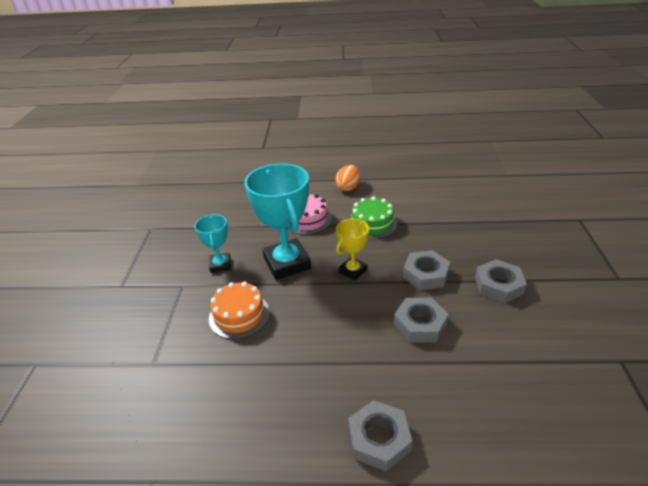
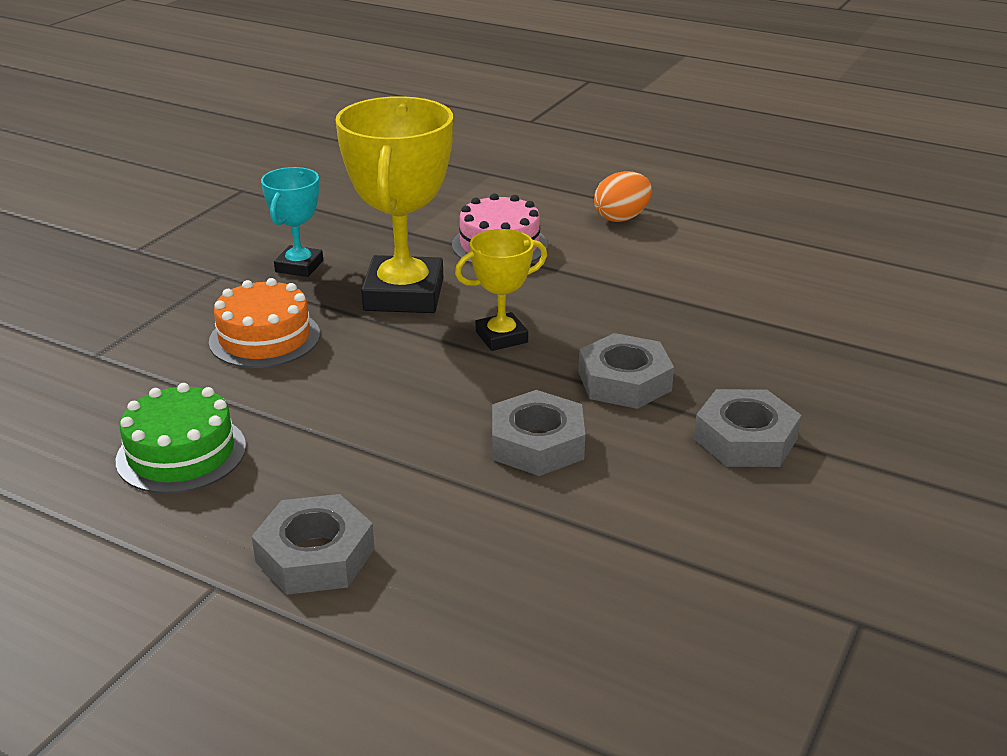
camera: 25 degrees right, 5 degrees down
turquoise trophy [245,163,311,280] -> yellow trophy [335,96,453,313]
green cake [349,196,397,239] -> green cake moved to [116,383,246,494]

